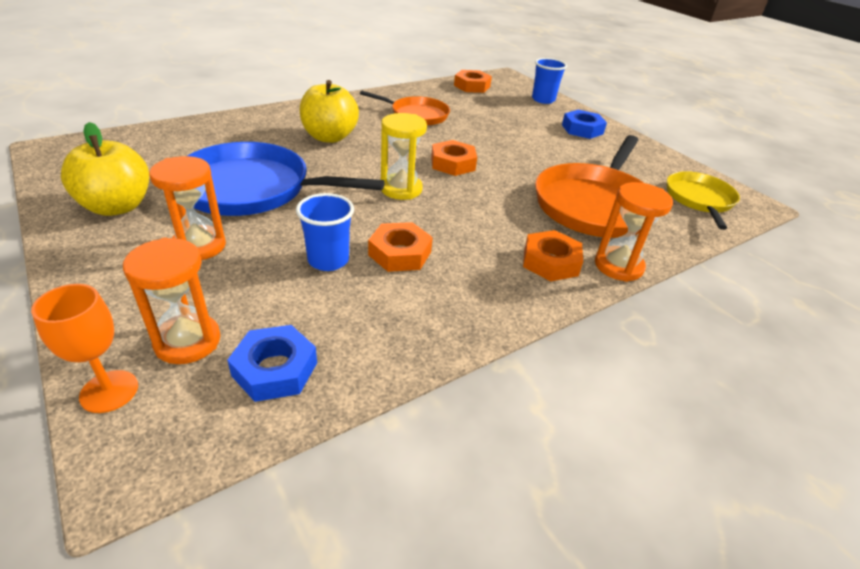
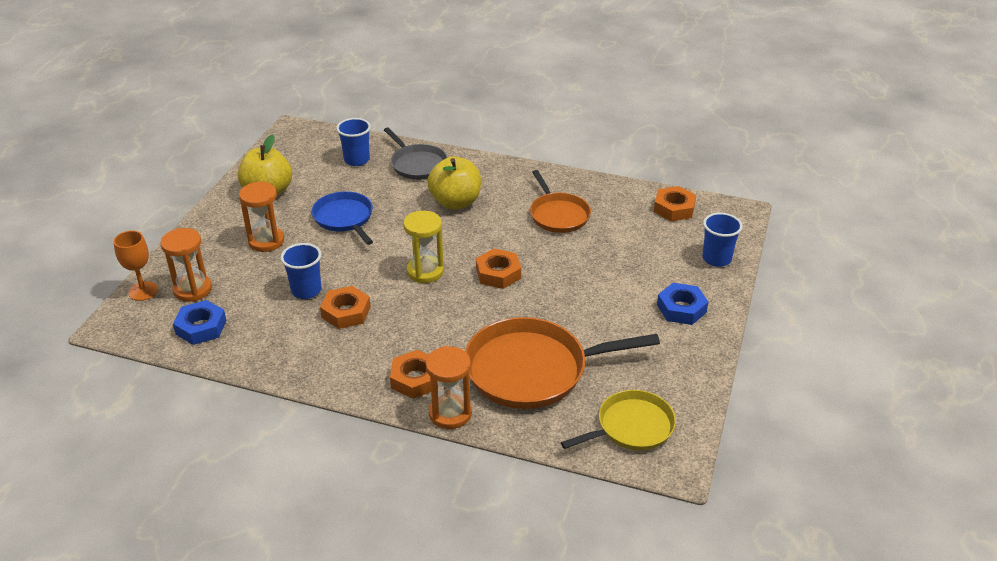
camera: 55 degrees right, 0 degrees up
blue pan [187,142,385,216] -> blue pan [312,191,373,245], size x0.60
none -> blue cup [336,118,371,166]
none -> grey pan [384,127,448,180]

